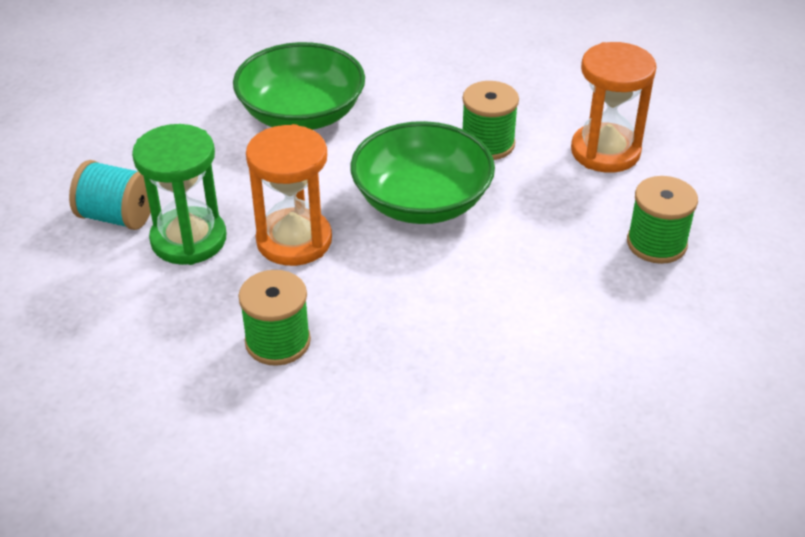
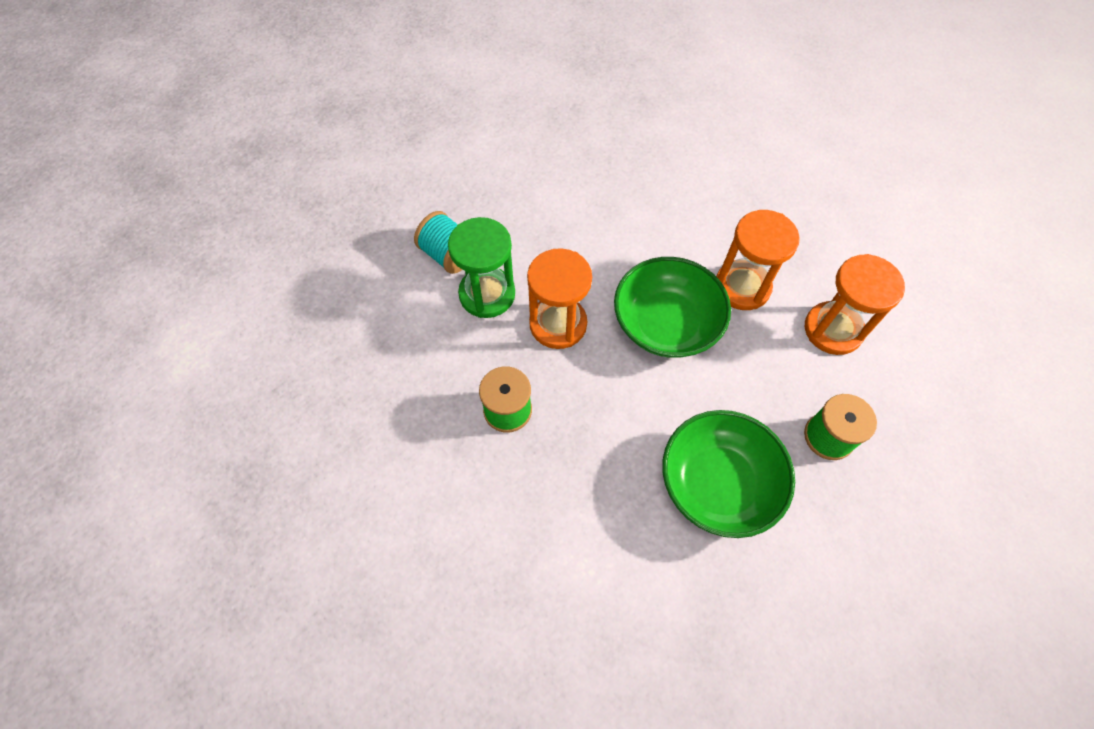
camera: 25 degrees right, 20 degrees up
green bowl [233,42,365,130] -> green bowl moved to [662,410,795,538]
green spool [462,81,519,160] -> orange hourglass [716,210,800,310]

